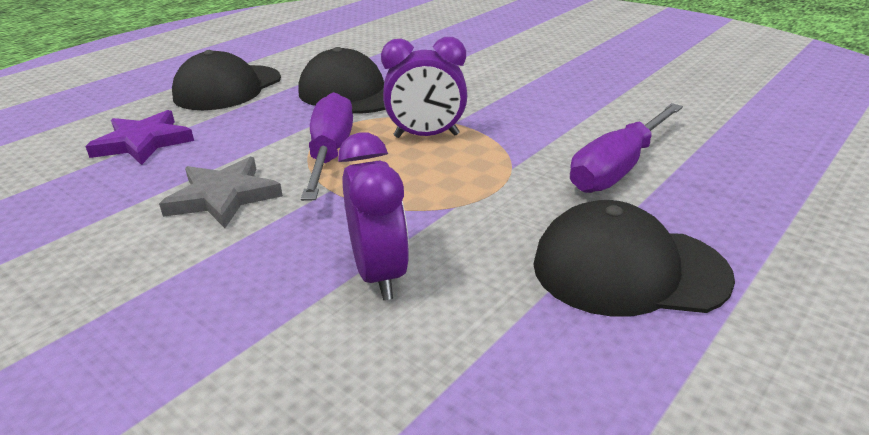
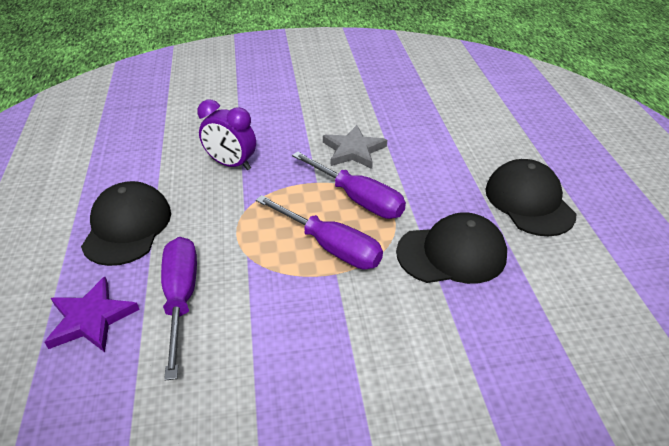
camera: 130 degrees right, 10 degrees up
purple star [85,110,194,165] -> purple star moved to [44,277,140,352]
purple clock [381,37,467,138] -> purple screwdriver [256,195,383,269]
black cap [533,200,735,317] -> black cap turned 45 degrees counterclockwise [81,181,171,266]

